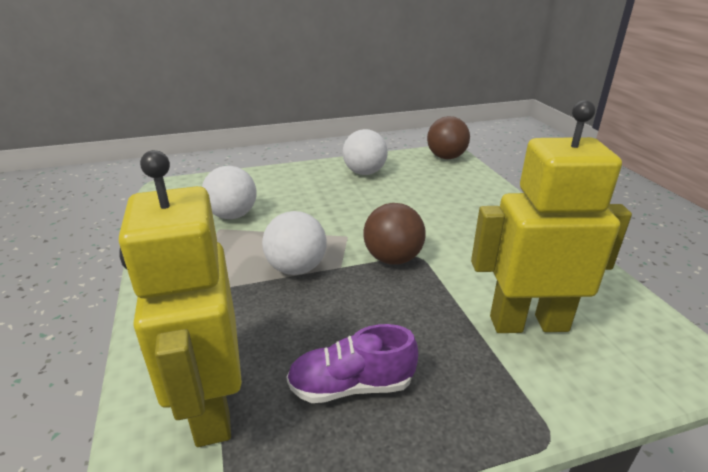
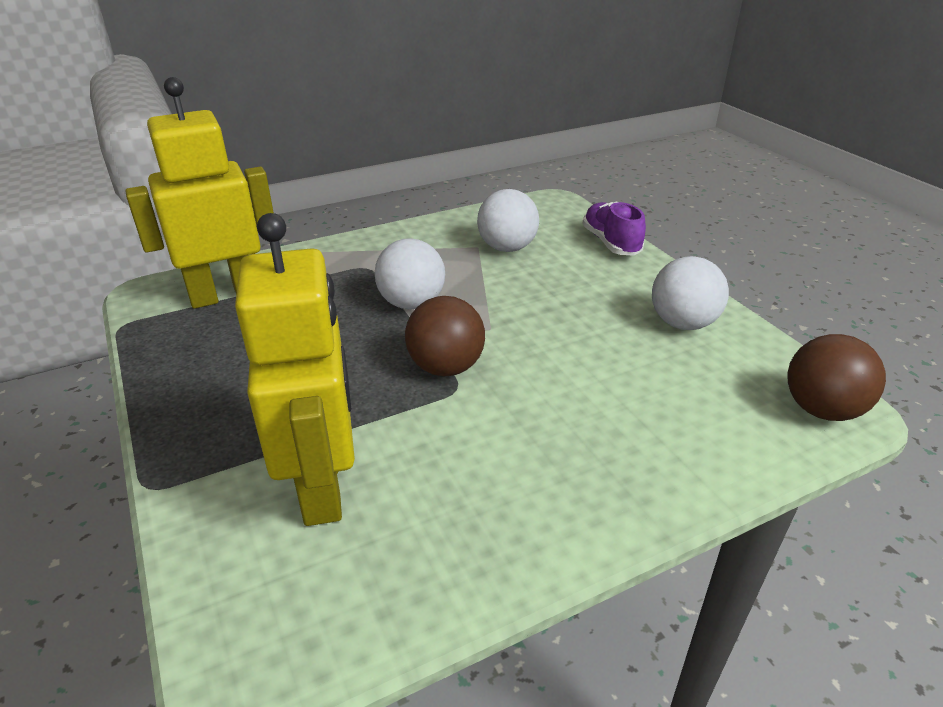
camera: 80 degrees right, 5 degrees up
purple shoe [286,324,418,403] -> purple shoe moved to [582,202,646,256]

